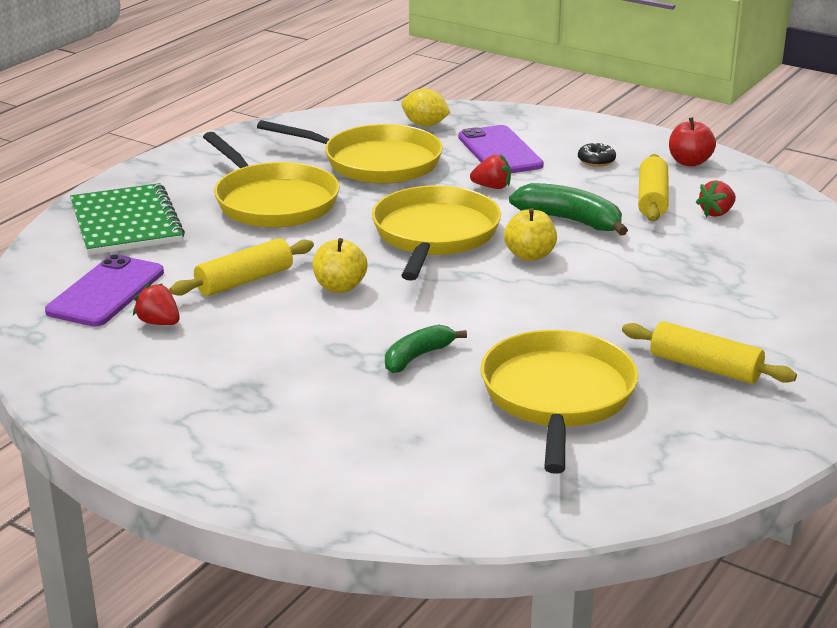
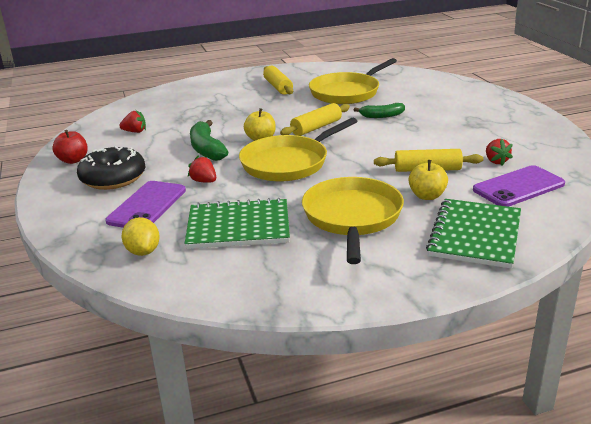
camera: 140 degrees left, 0 degrees up
yellow pan [257,120,443,184] -> green notebook [185,198,290,249]
yellow apple [313,238,368,293] -> yellow apple moved to [409,160,448,200]
black donut [578,143,616,167] -> black donut [77,146,145,190], size x2.28
yellow rolling pin [638,154,669,222] -> yellow rolling pin moved to [280,103,350,136]

